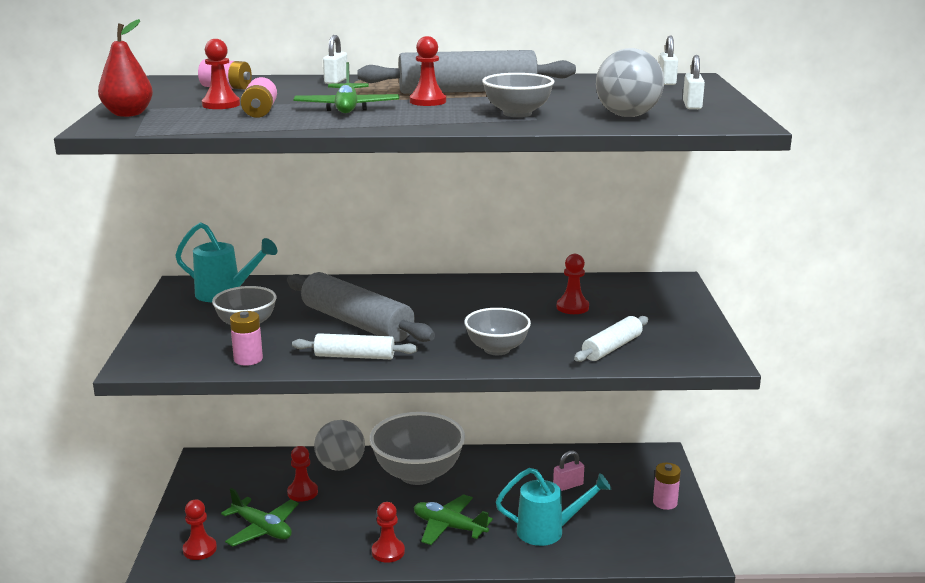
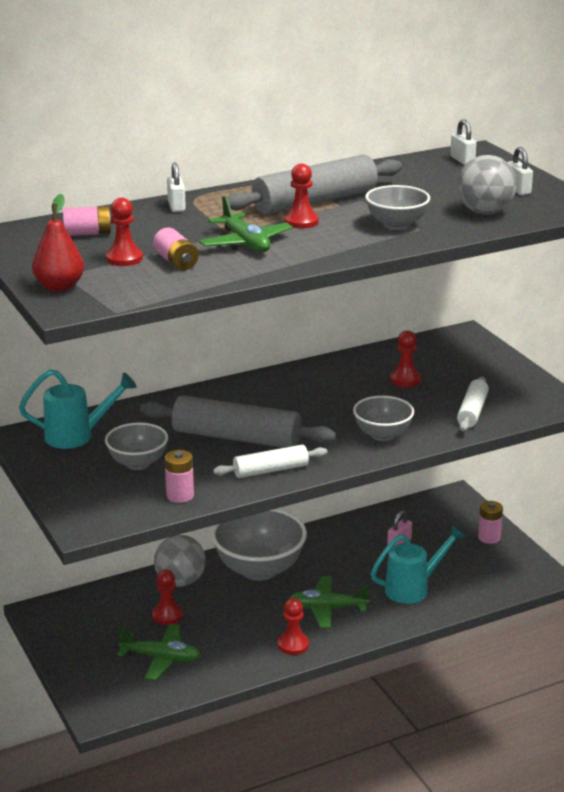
camera: 25 degrees left, 5 degrees up
red pawn [183,499,217,560] -> none

